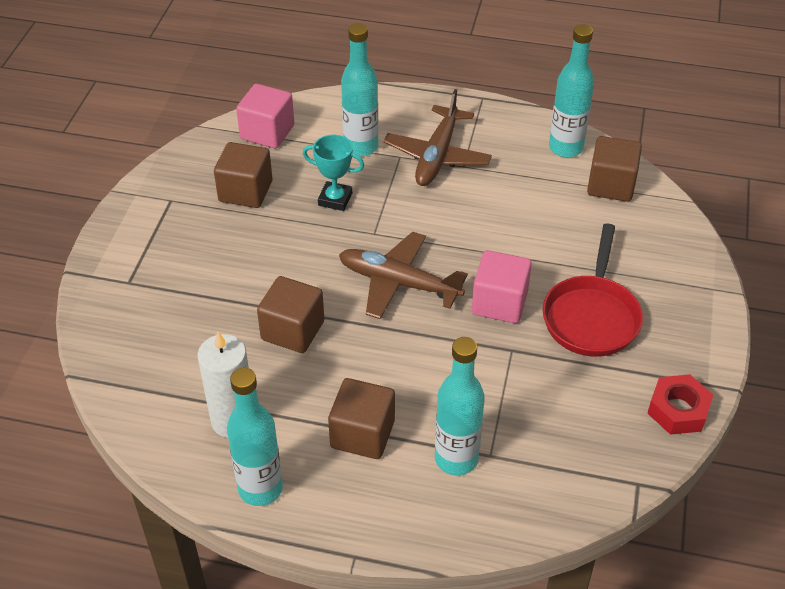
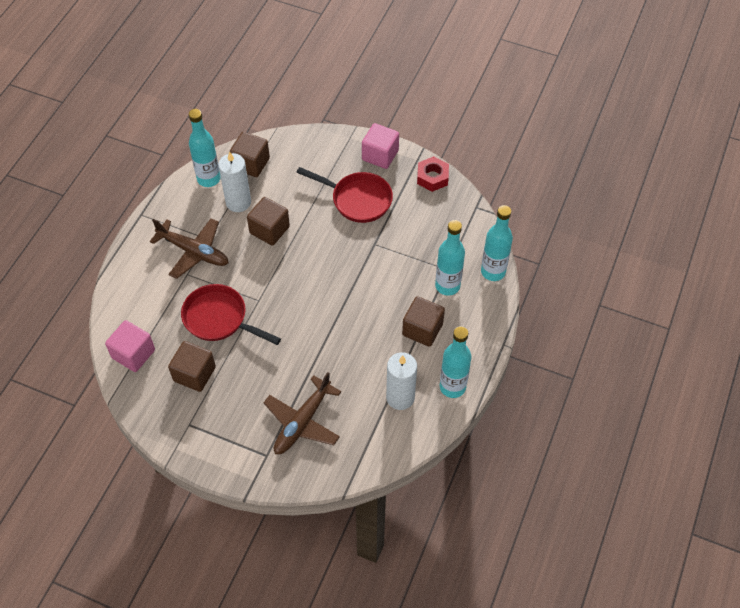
camera: 80 degrees left, 10 degrees up
brown cube [257,276,324,353] -> brown cube moved to [247,197,290,246]
turquoise trophy [303,135,364,211] -> red pan [181,284,281,345]
brown plane [339,232,468,319] -> brown plane moved to [264,372,341,454]
turquoise bottle [341,23,379,156] -> turquoise bottle moved to [481,205,513,281]
pink cube [472,250,532,323] -> pink cube moved to [362,123,399,169]
none -> white candle [218,151,251,212]

